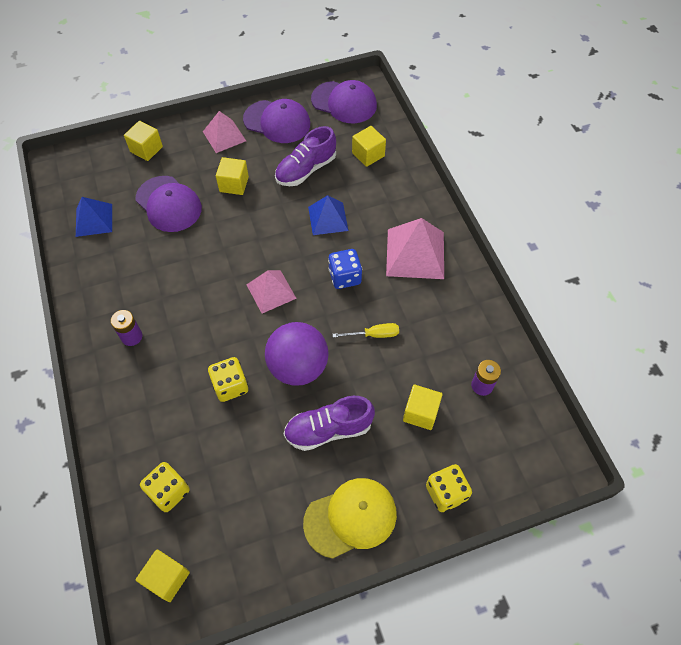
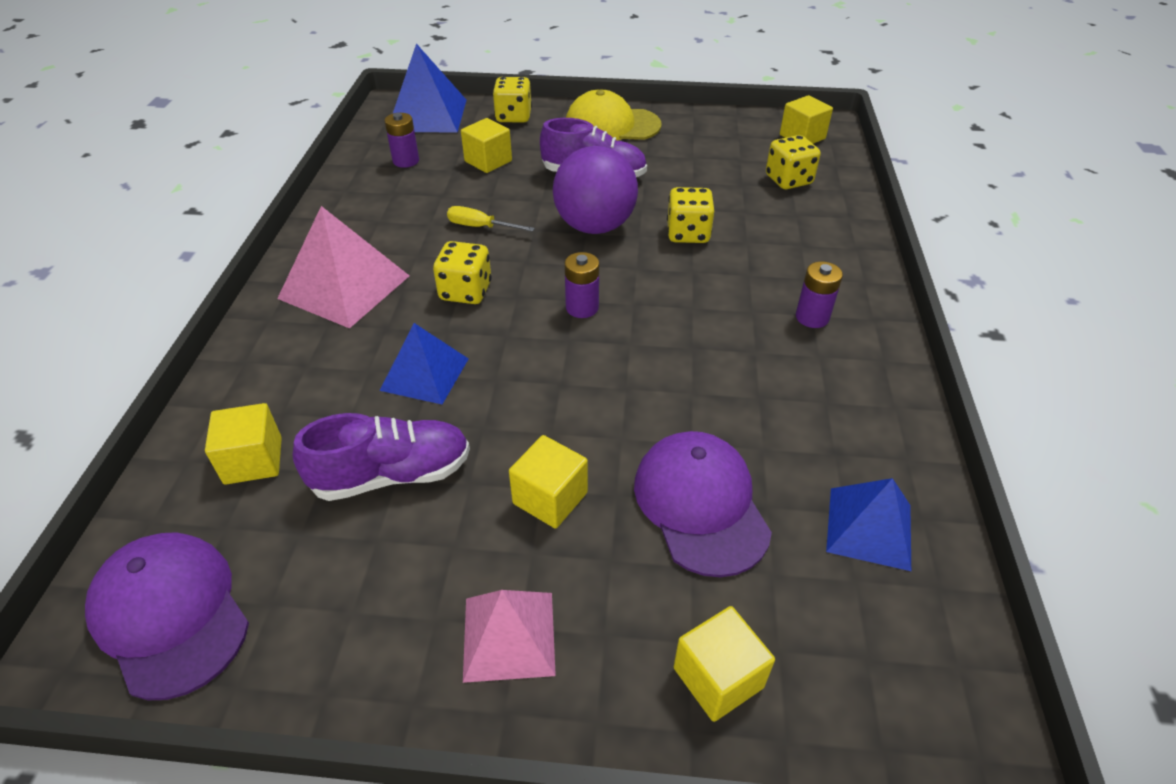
camera: 155 degrees left, 15 degrees down
purple cap [243,99,310,143] -> none
pink pyramid [247,270,297,313] -> purple battery [565,252,599,318]
blue dice [328,249,362,289] -> yellow dice [433,241,492,304]
none -> blue pyramid [386,43,466,133]

